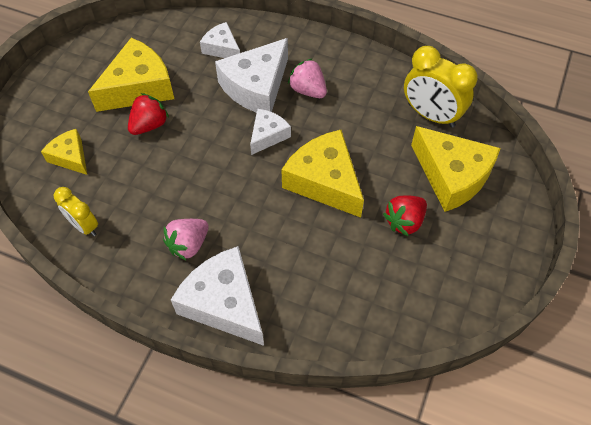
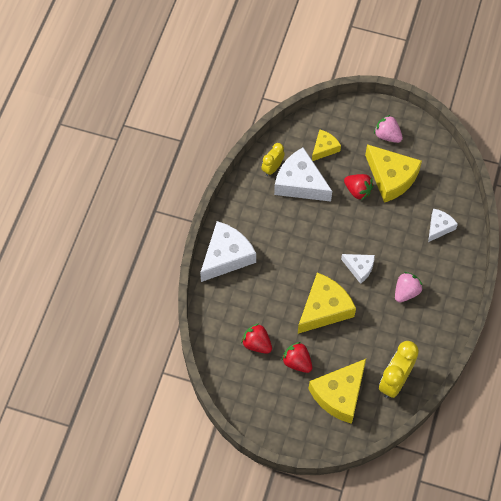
camera: 85 degrees right, 5 degrees up
pink strawberry [163,219,209,261] -> pink strawberry moved to [374,115,403,143]
white cheese [215,38,288,113] -> white cheese moved to [274,147,332,202]
none -> red strawberry [241,323,272,354]

